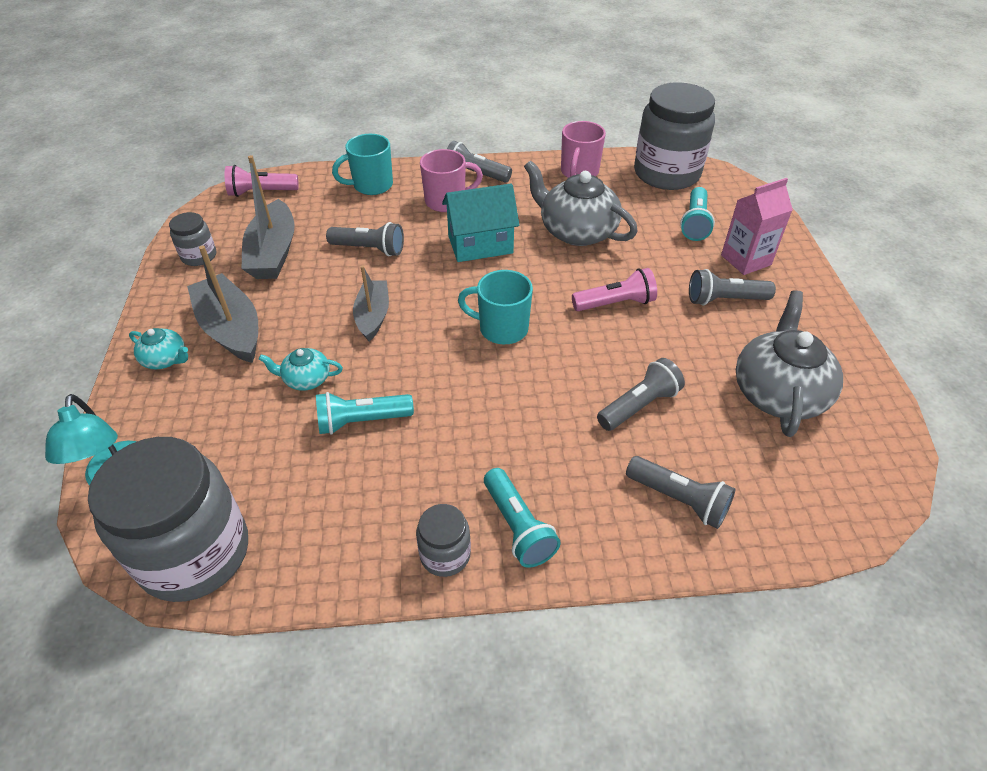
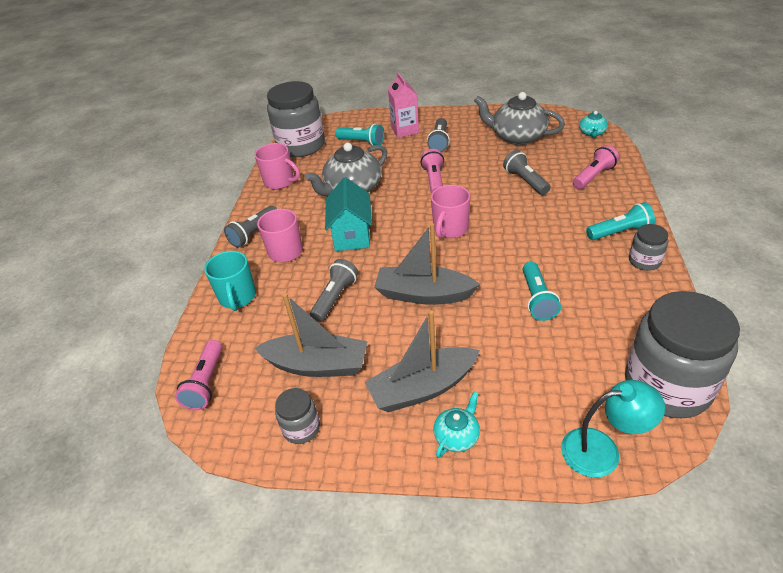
camera: 75 degrees left, 5 degrees down
turquoise teapot [259,348,343,391] -> turquoise teapot moved to [579,111,608,137]
grey boat [353,265,389,341] -> grey boat [374,223,480,305], size x1.54
turquoise mug [458,270,533,344] -> pink mug [431,185,470,238]
grey flashlight [626,456,735,529] -> pink flashlight [573,145,619,189]

